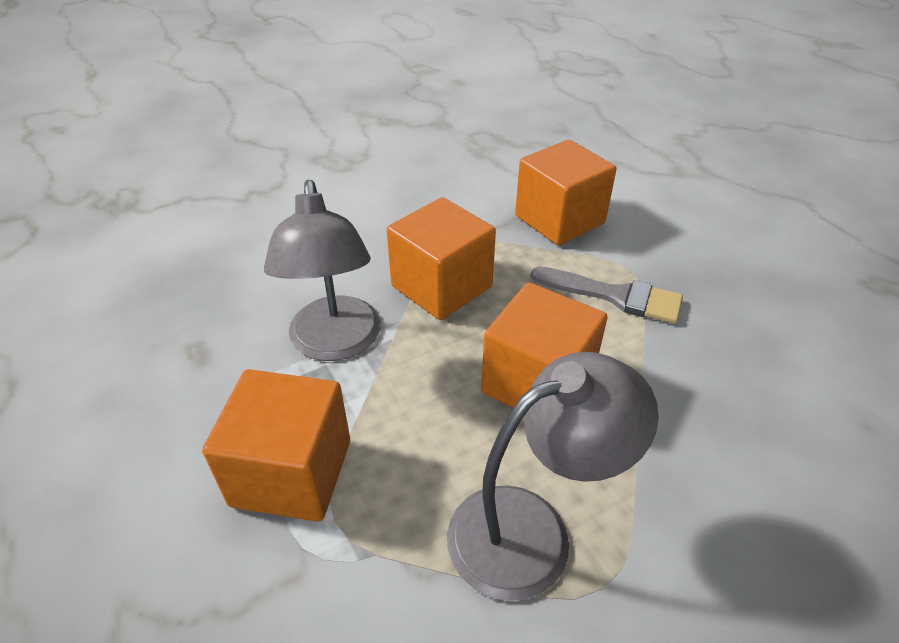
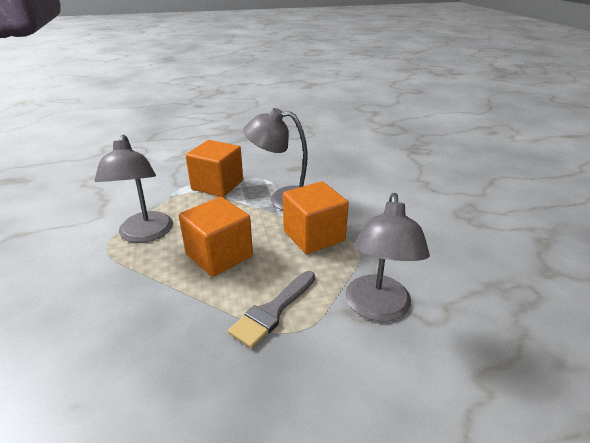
camera: 105 degrees right, 10 degrees down
orange cube [515,140,616,245] -> grey lamp [346,193,430,322]

